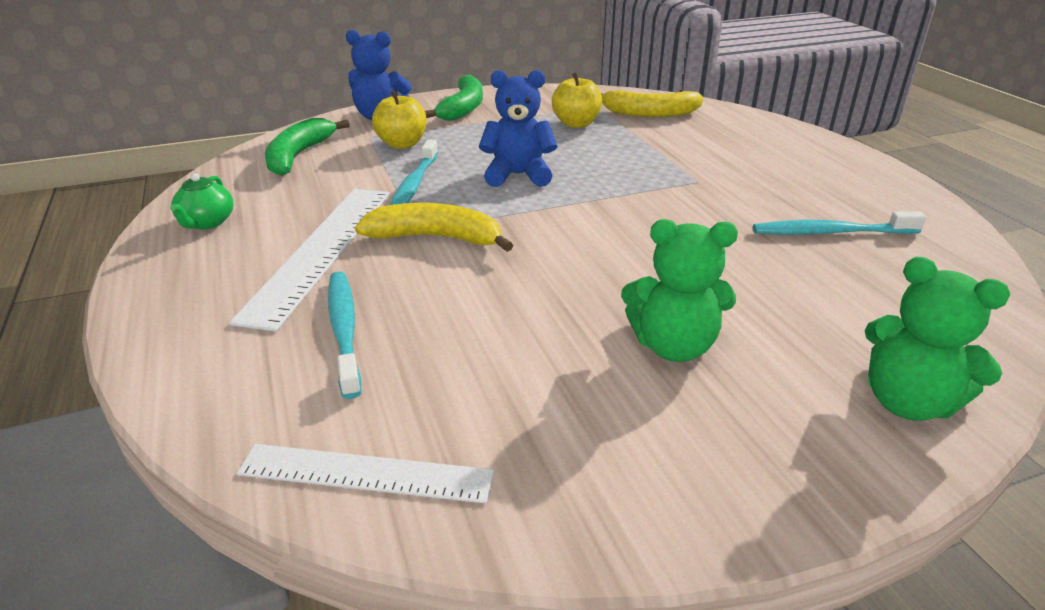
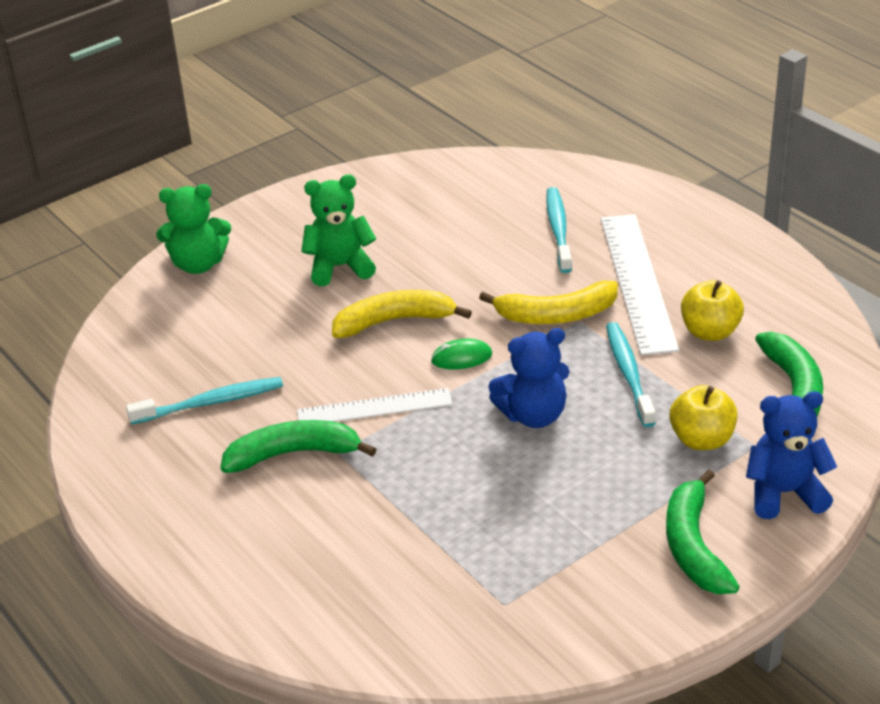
camera: 165 degrees right, 5 degrees up
green teapot [170,173,234,230] -> none
white ruler [237,444,494,503] -> white ruler moved to [297,388,453,422]
turquoise toothbrush [328,271,361,399] -> turquoise toothbrush turned 150 degrees counterclockwise [546,187,572,273]
yellow apple [552,72,602,128] -> yellow apple moved to [681,280,744,341]
yellow banana [601,90,703,117] -> yellow banana moved to [332,290,472,338]
green teddy bear [865,257,1010,421] -> green teddy bear turned 150 degrees clockwise [156,184,231,274]
none -> green banana [220,420,377,473]
none -> green mouse [431,339,492,369]

